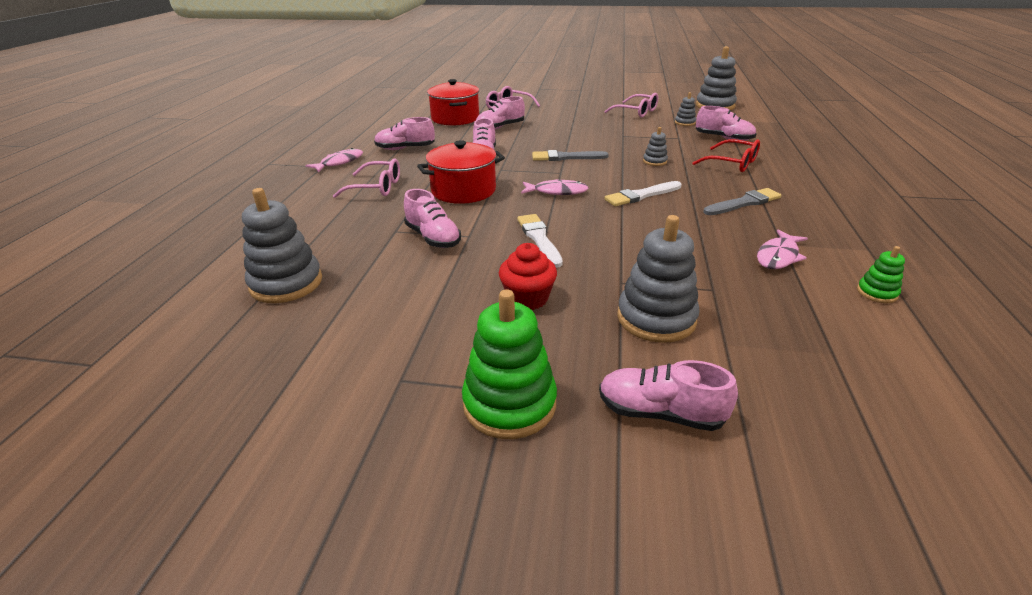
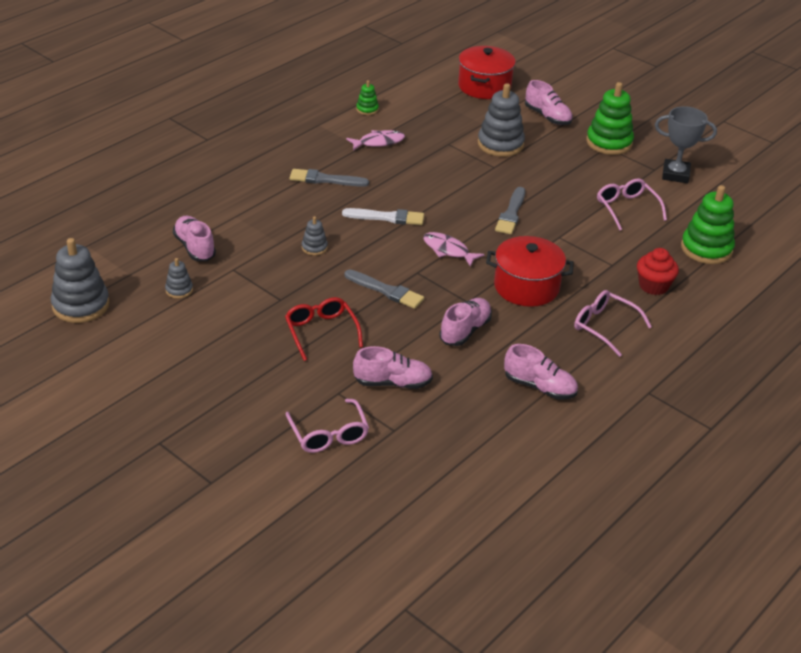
camera: 150 degrees left, 5 degrees up
grey stacking toy [242,188,322,303] -> green stacking toy [681,185,735,264]
pink fish [305,148,363,172] -> none
pink shoe [404,189,461,248] -> none
red pot [427,79,479,126] -> red pot moved to [458,46,516,99]
red cupcake [499,243,557,310] -> red cupcake moved to [637,248,679,295]
white brush [517,214,563,268] -> grey brush [495,187,525,234]
pink glasses [604,93,658,117] -> pink glasses moved to [597,178,667,230]
red glasses [693,139,760,172] -> red glasses moved to [285,297,363,361]
none -> grey trophy [655,106,717,183]

